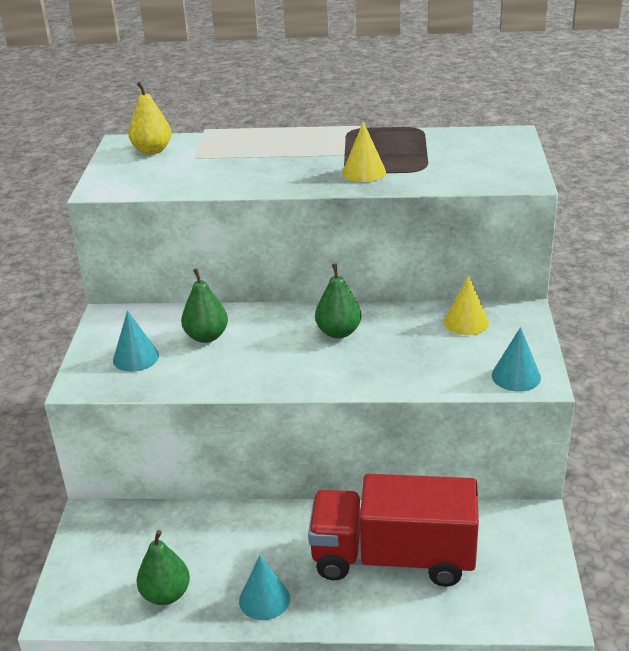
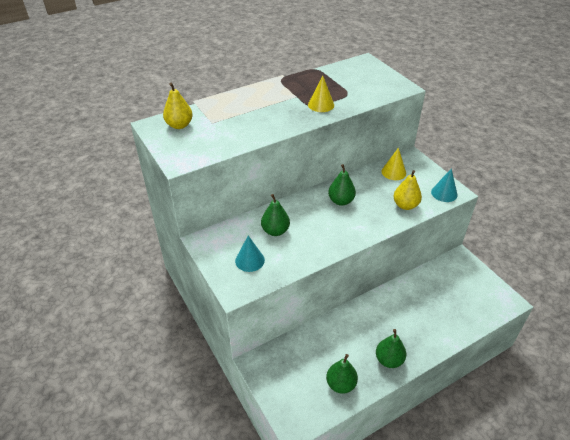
camera: 35 degrees left, 10 degrees up
turquoise cone [239,556,290,620] -> green pear [376,329,406,368]
red truck [308,474,479,587] -> none
none -> yellow pear [393,170,422,210]

